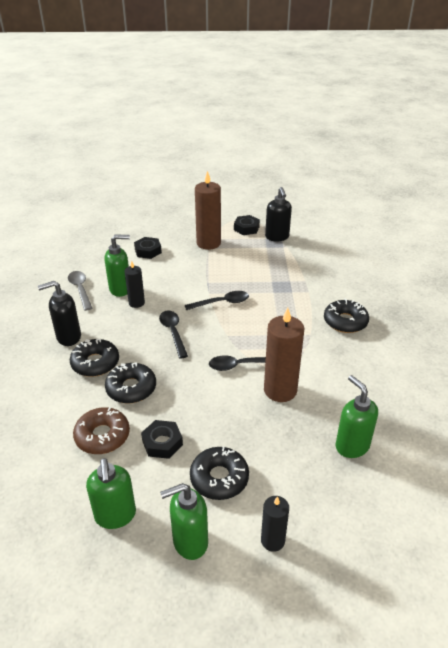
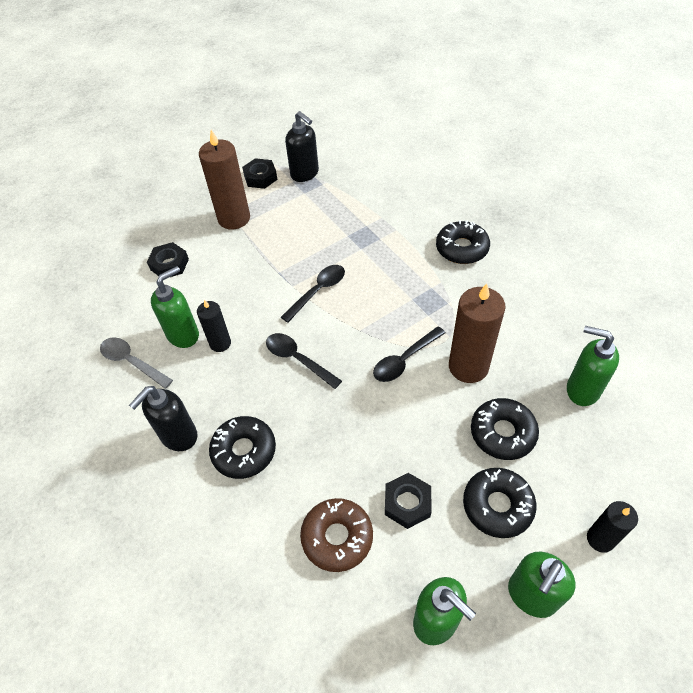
camera: 30 degrees left, 15 degrees up
black donut [105,363,156,404] -> black donut moved to [471,398,539,460]

